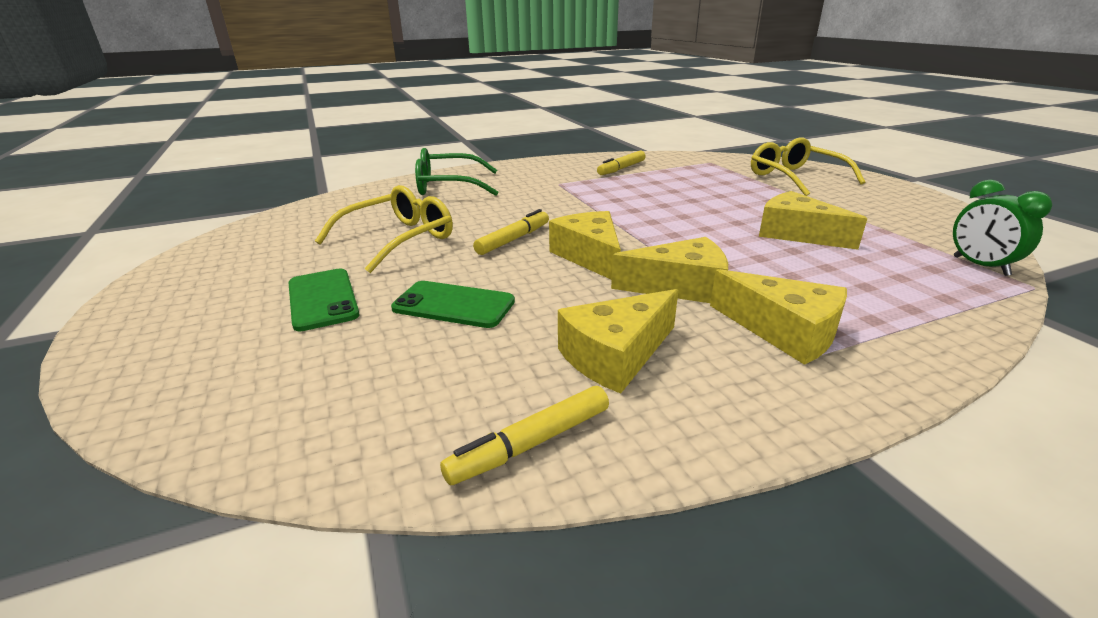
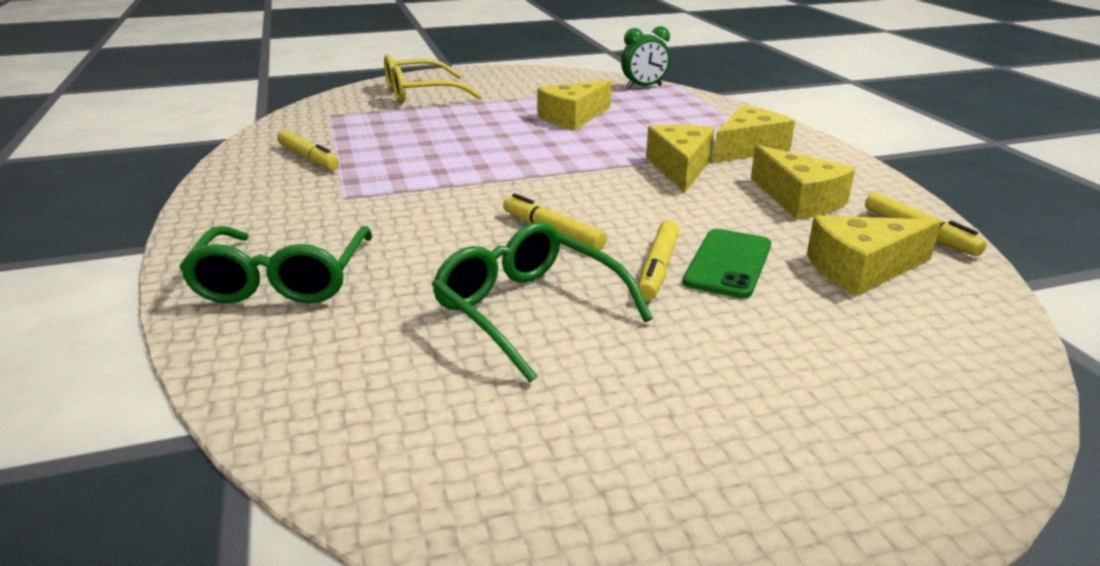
camera: 85 degrees left, 0 degrees up
green phone [288,269,359,331] -> none
yellow glasses [315,185,453,273] -> green glasses [432,222,653,383]
yellow cheese [549,211,621,280] -> yellow cheese moved to [807,215,941,296]
none -> yellow marker [638,221,679,300]

